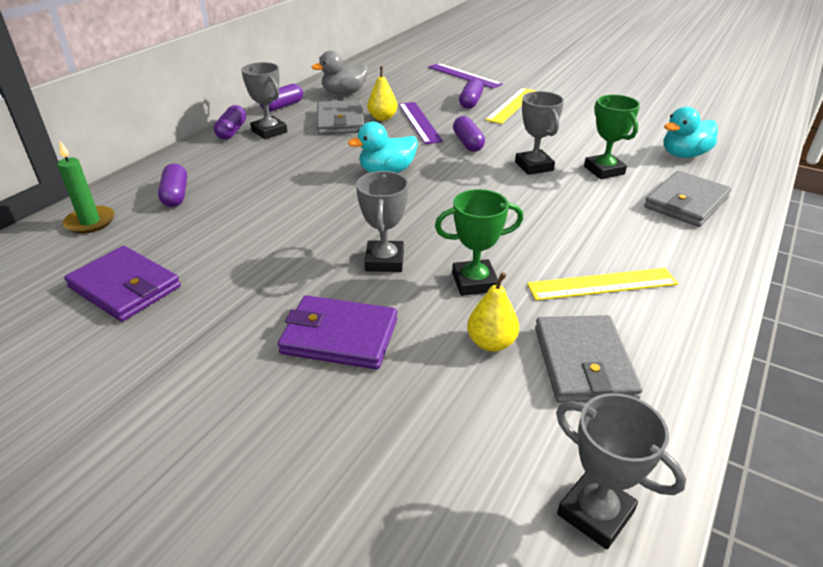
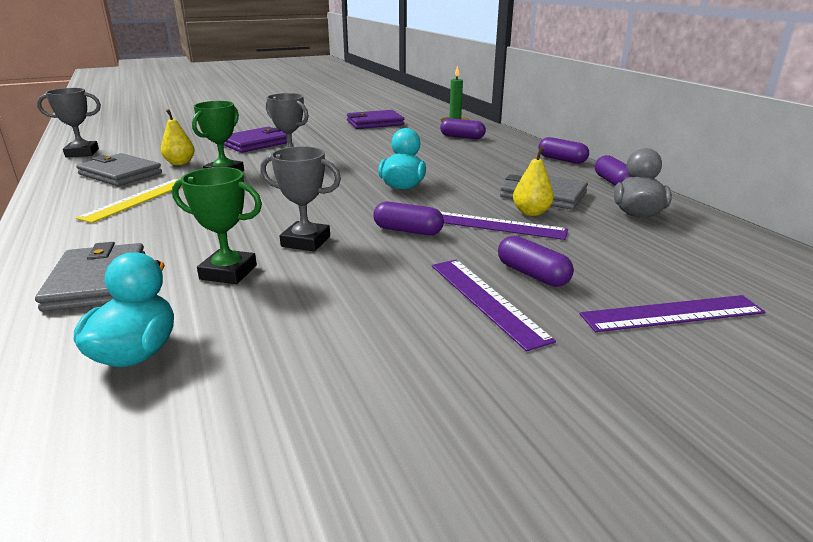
camera: 125 degrees right, 10 degrees down
grey trophy [241,62,287,139] -> none
yellow ruler [485,88,536,124] -> purple ruler [432,259,556,351]

